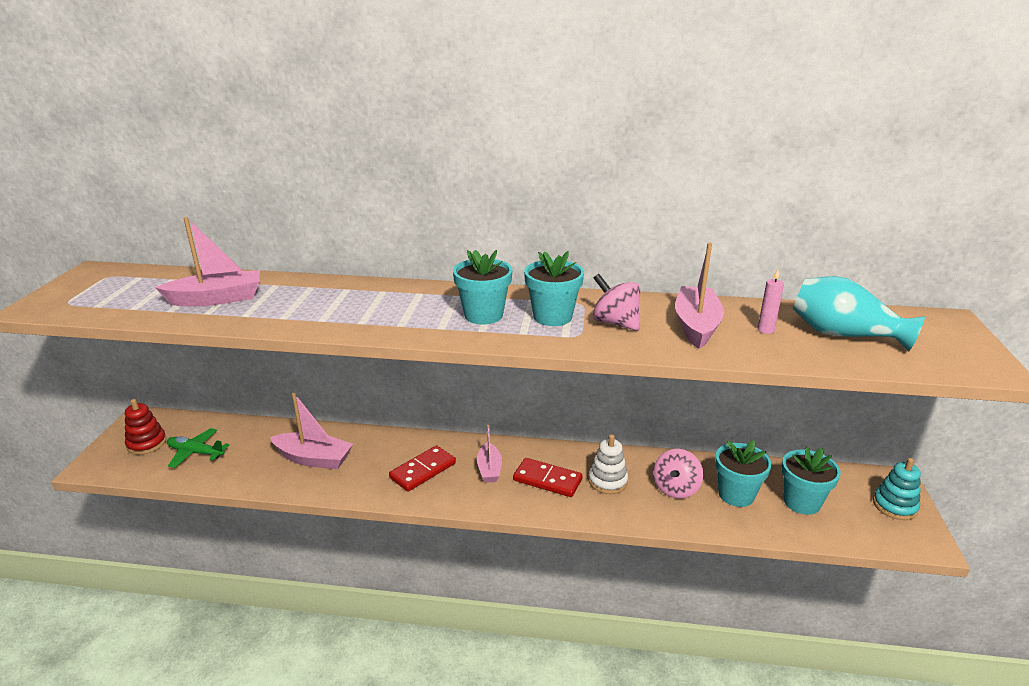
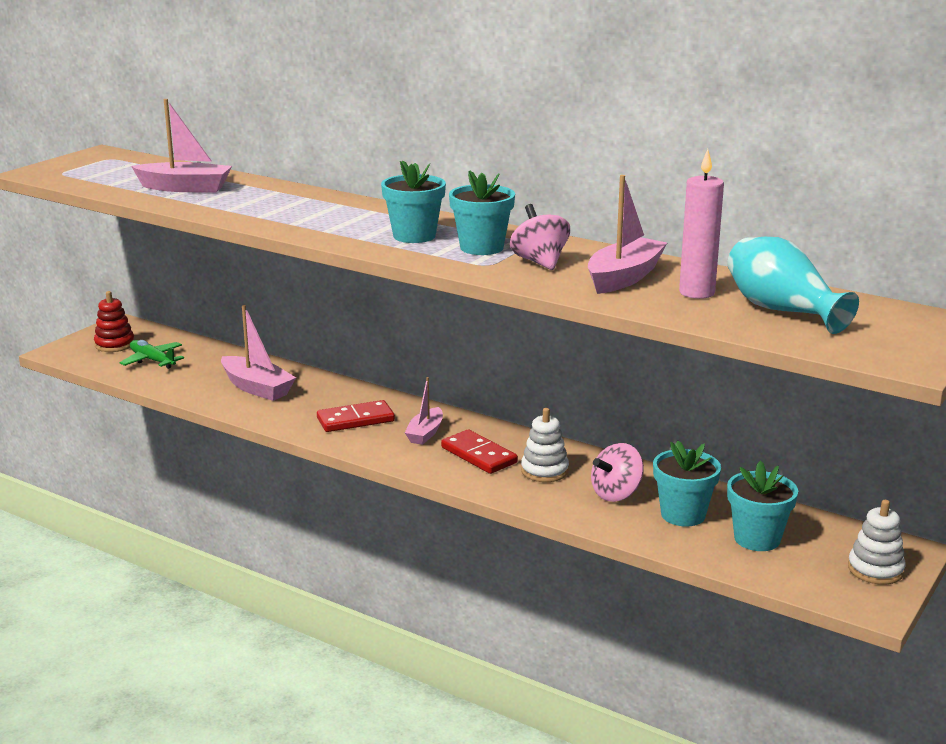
camera: 25 degrees right, 5 degrees down
pink candle [758,269,784,334] -> pink candle [679,149,724,299], size x1.84
turquoise stacking toy [873,458,921,520] -> white stacking toy [848,500,906,585]

